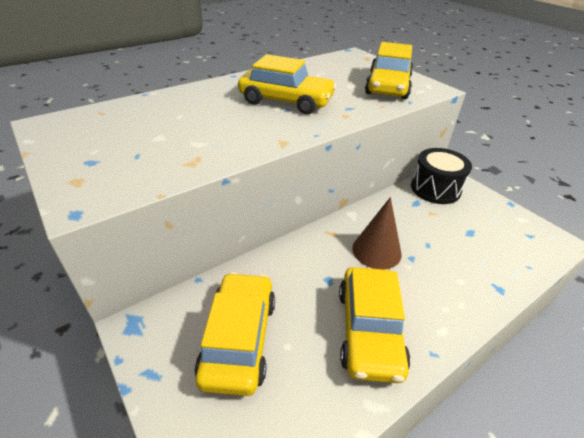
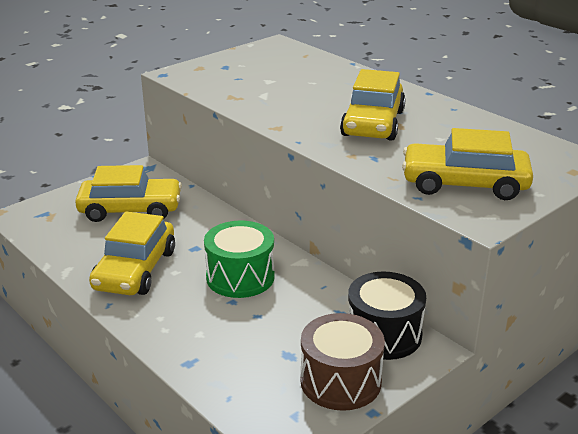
camera: 85 degrees right, 10 degrees down
yellow car [339,267,411,383] -> yellow car turned 75 degrees counterclockwise [89,212,175,295]
brown cone [352,197,401,270] -> green drum [204,221,275,298]
none -> brown drum [300,313,385,411]

